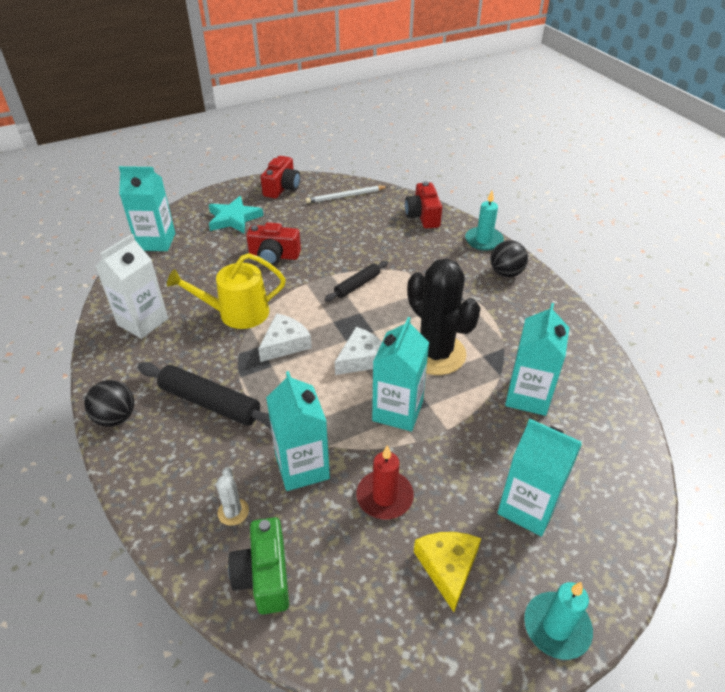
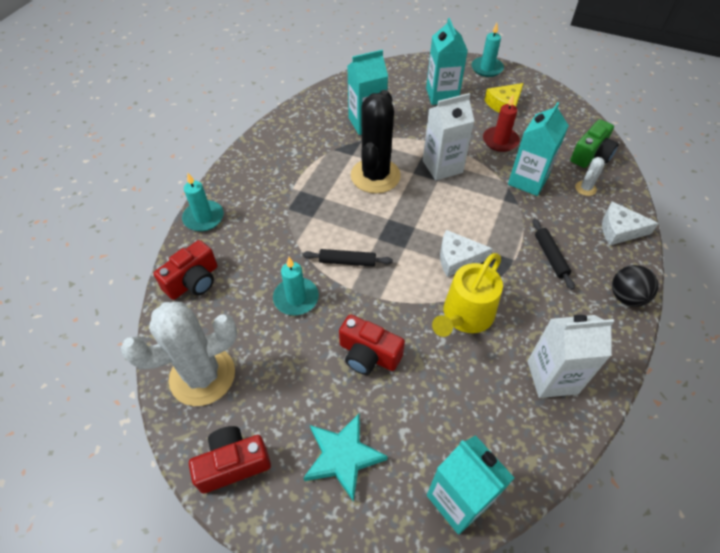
camera: 130 degrees left, 10 degrees up
black rolling pin [138,362,271,429] -> black rolling pin [532,219,575,290], size x0.60
yellow watering can [167,253,286,329] -> yellow watering can turned 90 degrees clockwise [432,253,503,337]
red camera [246,222,301,265] -> red camera turned 150 degrees clockwise [339,314,405,375]
white pencil [305,186,388,204] -> white cactus [121,302,237,406]
white cheese [335,327,382,375] -> white cheese moved to [602,202,659,245]
turquoise carton [372,317,429,432] -> white carton [423,93,474,180]
black ball [491,240,528,277] -> none
none -> turquoise candle [273,257,319,315]

